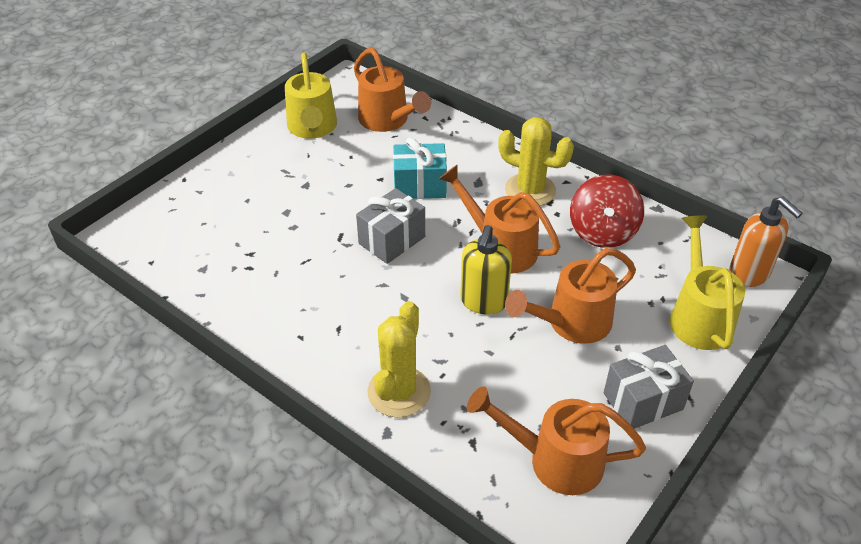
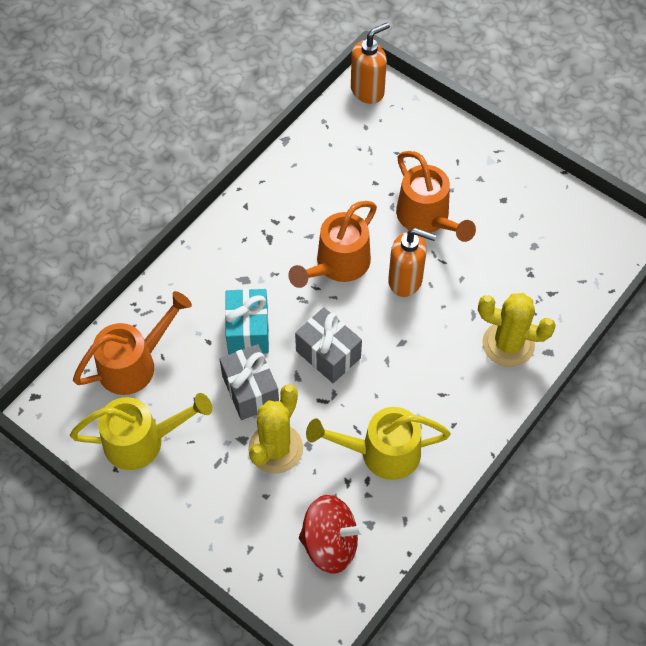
camera: 90 degrees left, 15 degrees up
yellow soap dispenser [460,225,512,314] -> orange soap dispenser [388,228,436,297]
orange watering can [467,386,646,495] -> none
yellow cactus [498,117,574,206] -> yellow cactus moved to [248,384,303,474]
red spinning top [570,175,644,248] -> red spinning top moved to [299,495,364,573]
grey gift [604,345,694,429] -> grey gift moved to [220,344,279,420]
yellow watering can [670,215,745,350] -> yellow watering can moved to [306,407,451,480]

